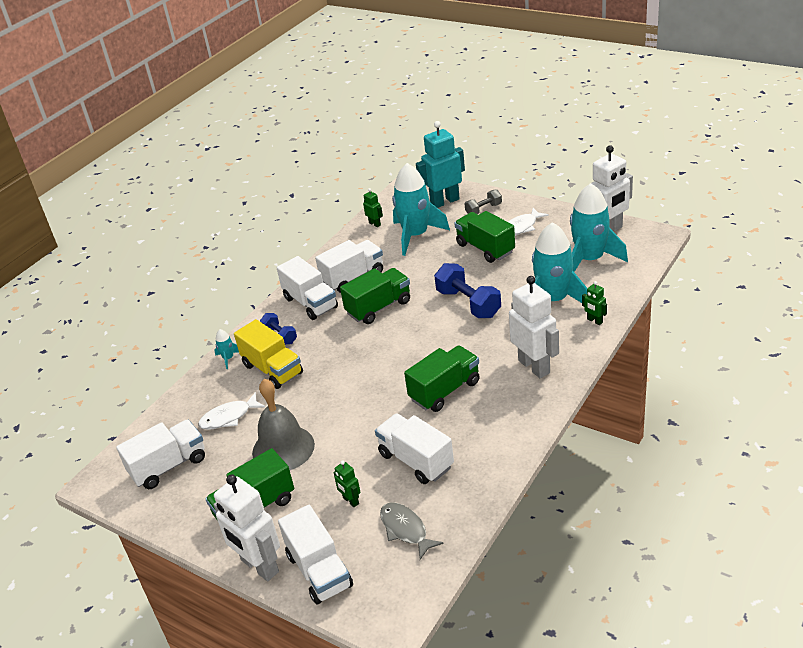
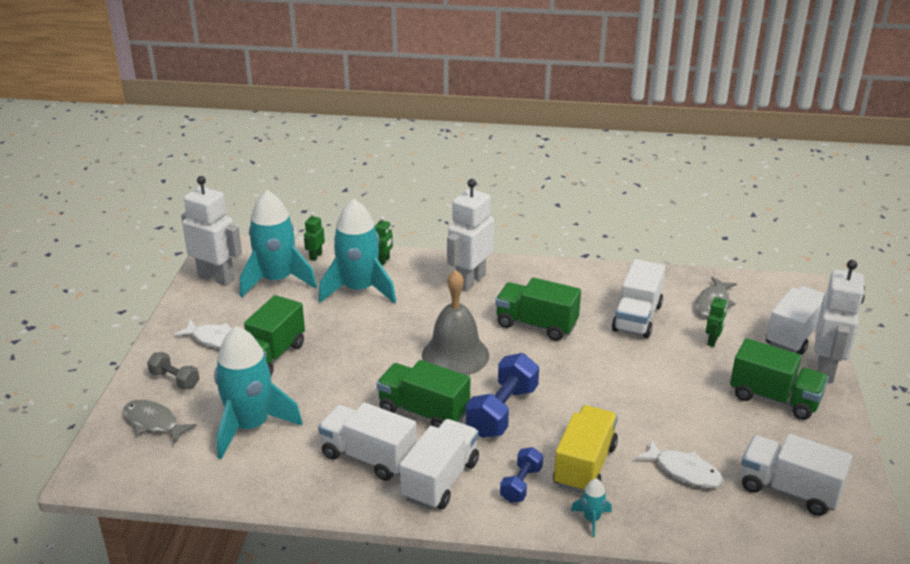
camera: 120 degrees left, 5 degrees down
grey bell [252,379,315,470] -> grey bell moved to [422,270,489,375]
green robot [363,188,383,227] -> green robot moved to [304,212,325,261]
turquoise robot [416,121,465,208] -> grey fish [123,400,197,444]
blue dumbbell [434,263,501,318] -> blue dumbbell moved to [466,353,539,438]

